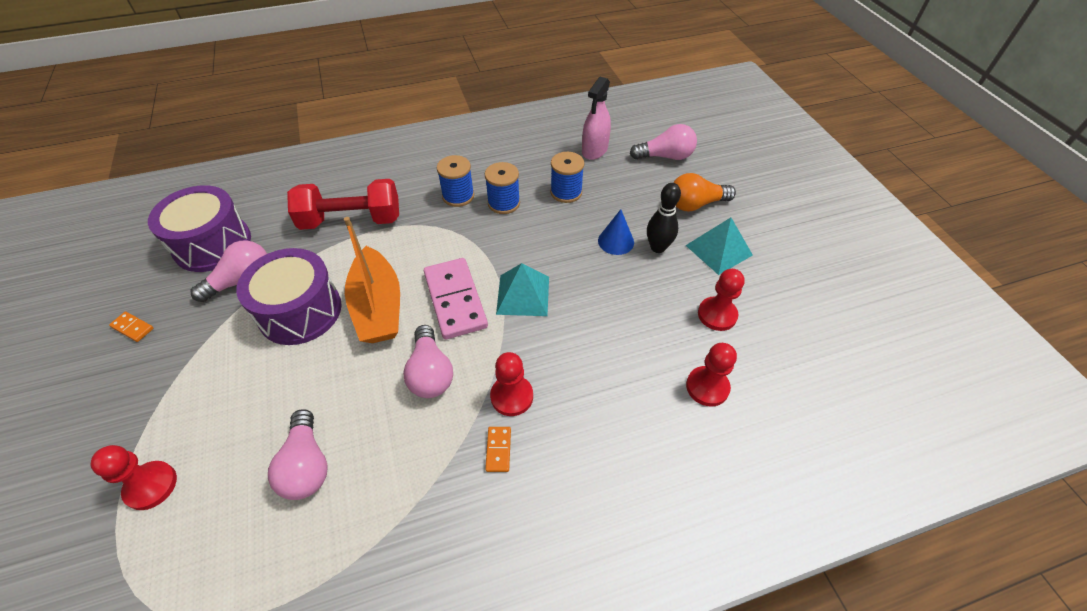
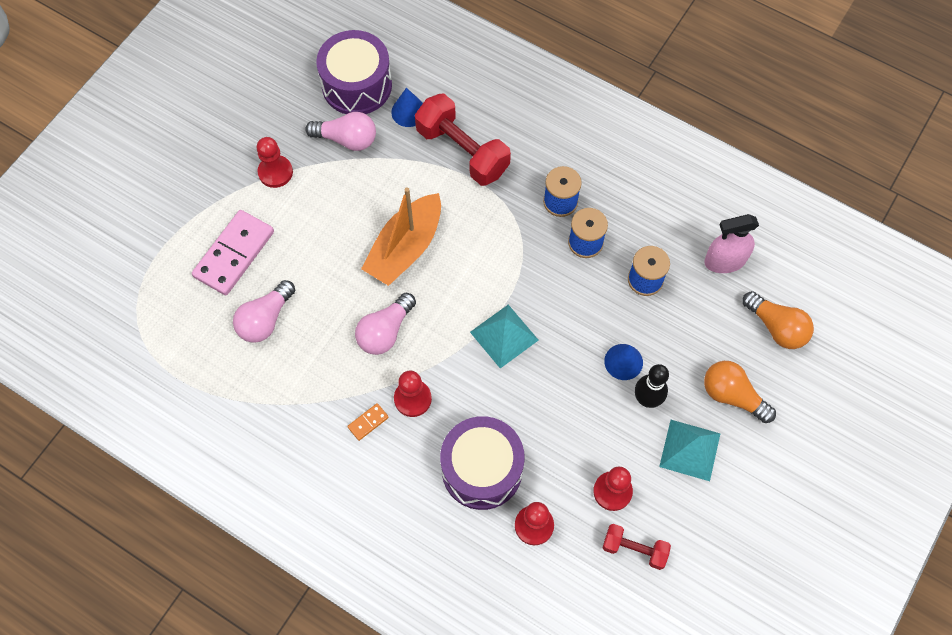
camera: 50 degrees right, 15 degrees up
red pawn [90,445,177,510] -> red pawn moved to [257,137,293,188]
orange domino [109,312,154,342] -> none
purple drum [236,248,342,345] -> purple drum moved to [440,416,525,510]
pink domino [424,258,488,339] -> pink domino moved to [192,210,274,295]
pink light bulb [630,124,697,160] -> orange light bulb [743,291,814,349]
none -> blue cone [391,88,423,127]
none -> red dumbbell [603,524,671,570]

